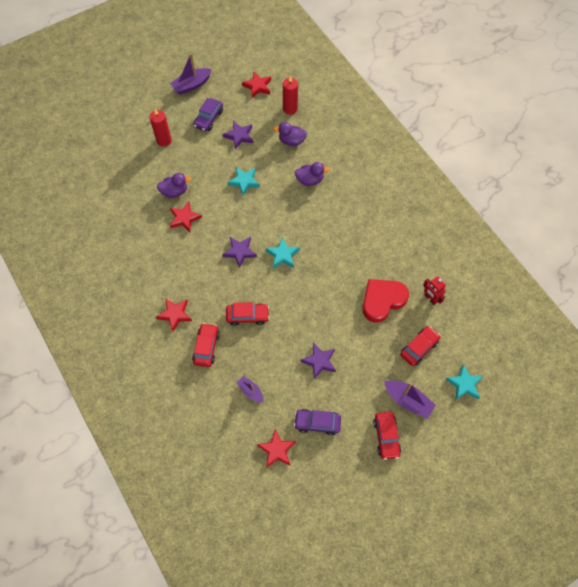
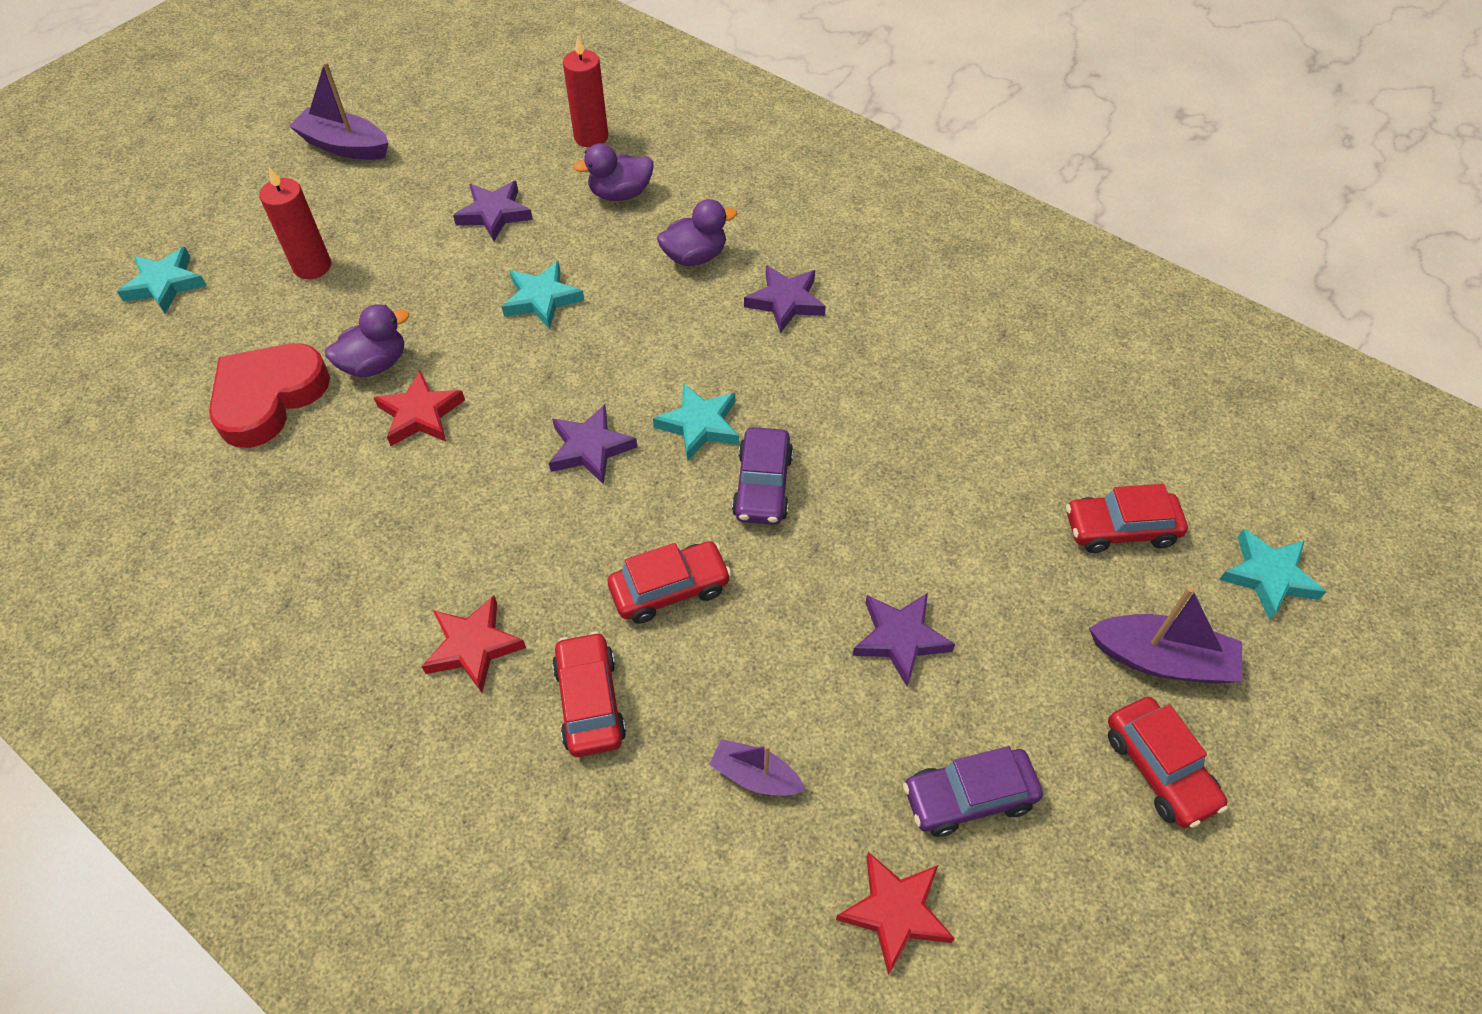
camera: 20 degrees left, 10 degrees down
purple boat [170,53,212,95] -> purple boat turned 75 degrees clockwise [289,62,388,160]
purple car [193,98,223,132] -> purple car moved to [732,427,793,525]
red star [242,72,271,98] -> none
red heart [362,279,409,323] -> red heart moved to [209,343,330,448]
red car [400,326,441,366] -> red car turned 120 degrees counterclockwise [1066,484,1188,553]
red robot [423,276,446,305] -> none
none -> turquoise star [117,247,207,314]
none -> purple star [744,265,826,333]

